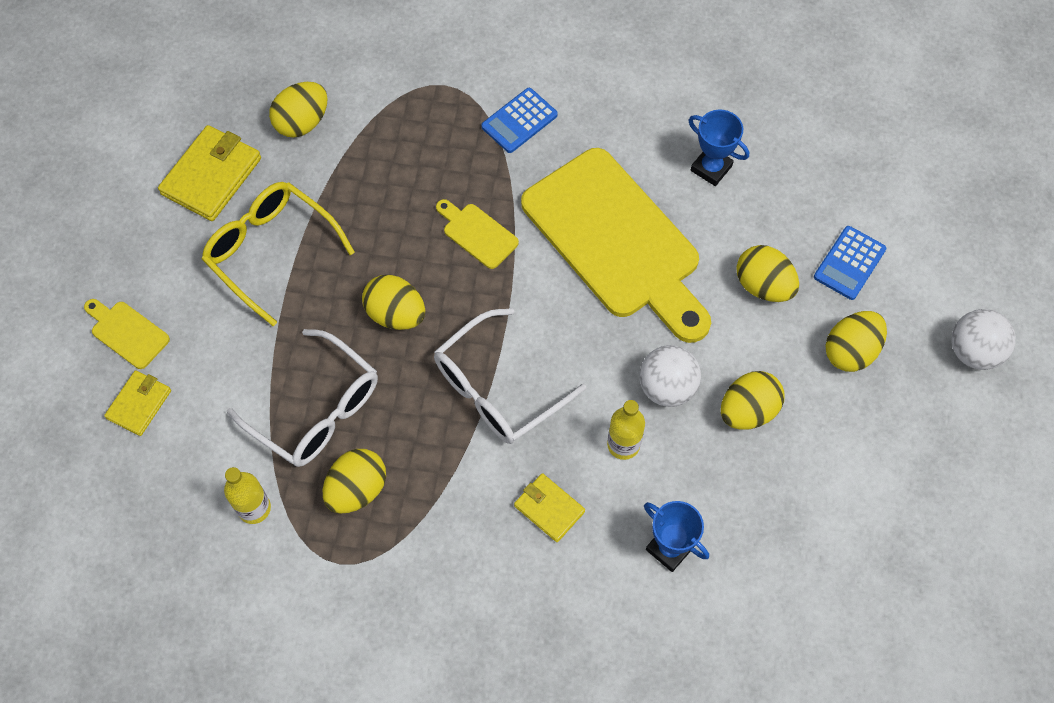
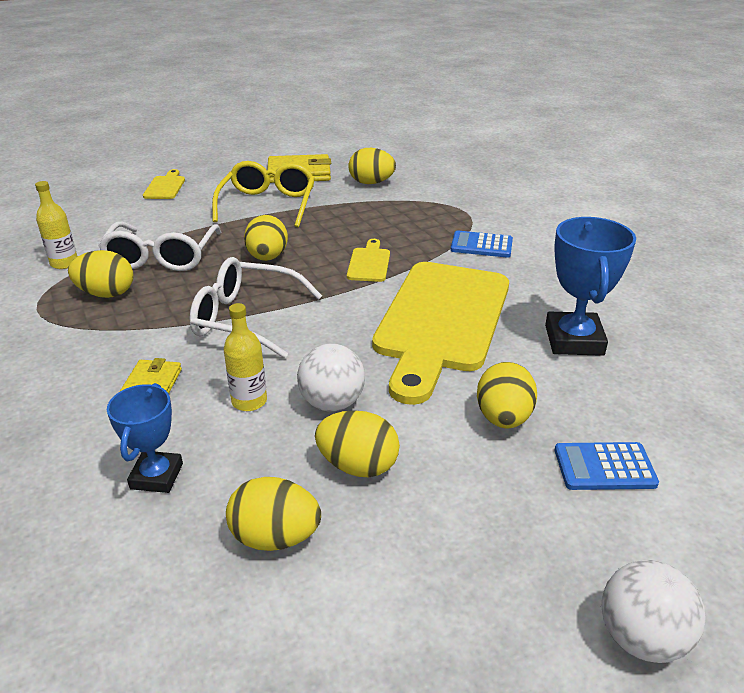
camera: 55 degrees right, 30 degrees down
yellow wallet [104,370,171,436] -> none
blue trophy [688,109,749,186] -> blue trophy [545,217,636,356], size x1.57
yellow egg [825,311,887,372] -> yellow egg moved to [226,477,321,551]

